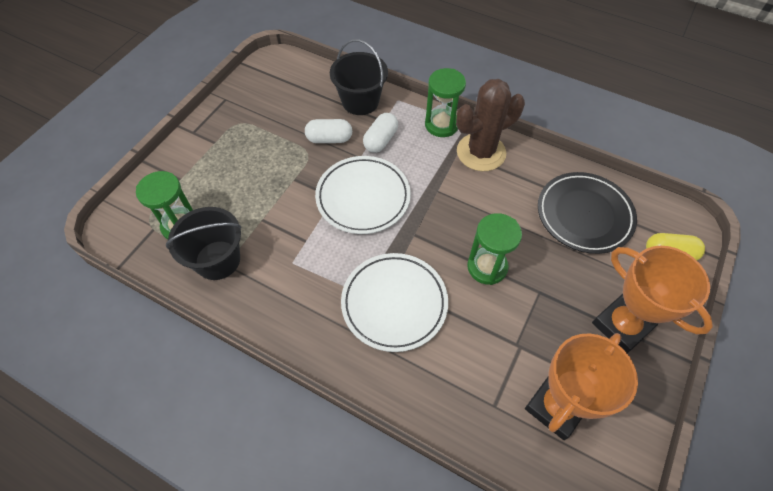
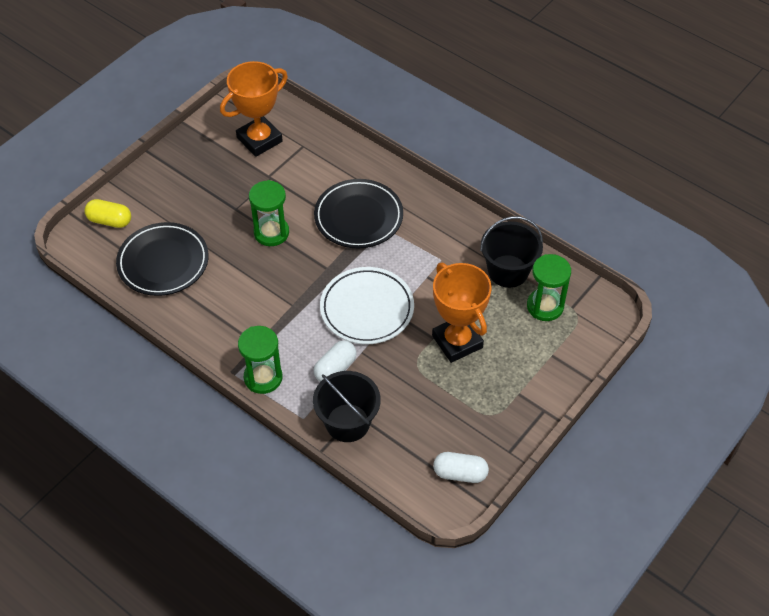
camera: 170 degrees left, 5 degrees down
white capsule [305,119,352,143] -> white capsule moved to [433,452,489,483]
white plate [341,253,448,352] -> black plate [314,179,403,248]
brown cactus [456,79,525,171] -> none
orange trophy [592,246,713,353] -> orange trophy moved to [432,263,492,363]

